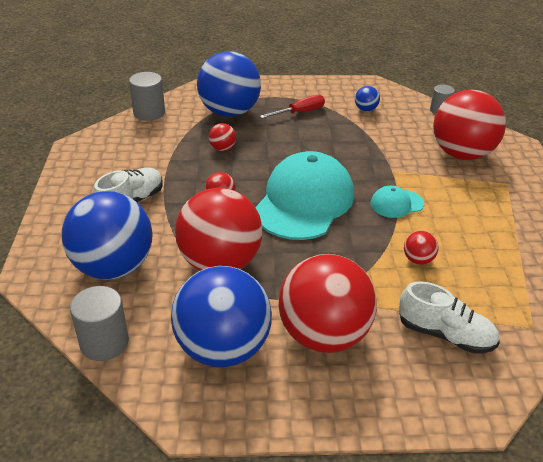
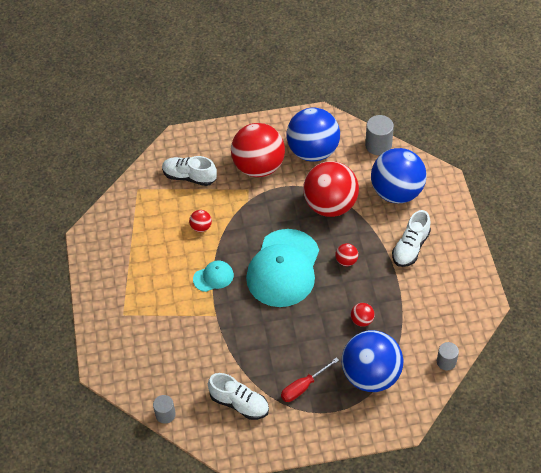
camera: 175 degrees right, 15 degrees up
grey cylinder [129,72,165,121] -> grey cylinder [437,342,459,370], size x0.65
blue ball [355,86,380,111] -> white shoe [208,373,269,420]
red ball [433,90,506,160] -> none

